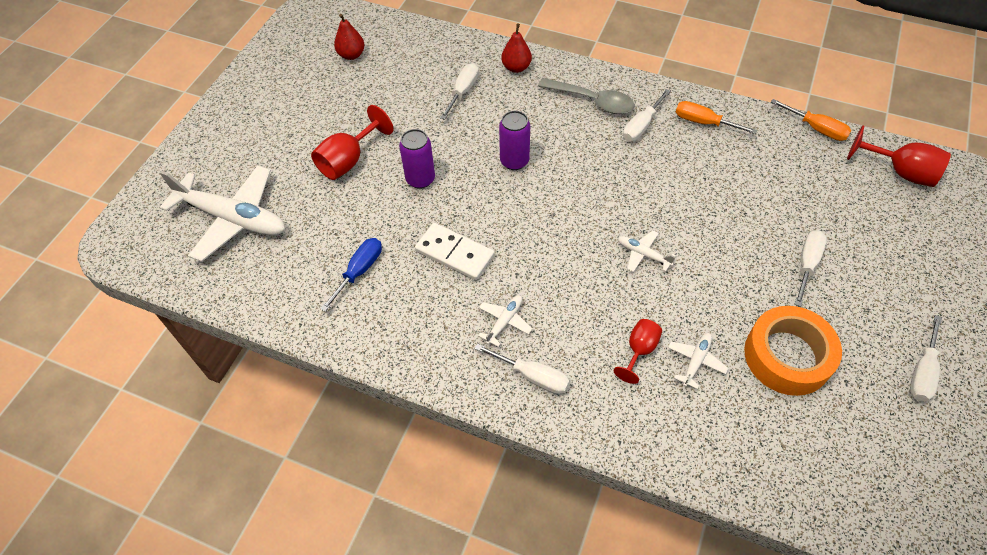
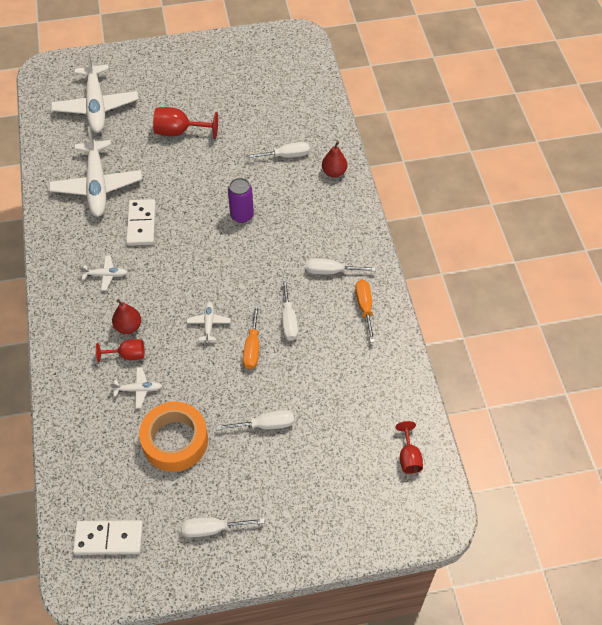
camera: 55 degrees right, 0 degrees up
blue screwdriver [320,238,382,312] -> white plane [49,126,142,217]
red pear [334,14,364,60] -> red pear moved to [112,299,141,334]
purple can [399,129,435,189] -> none
white screwdriver [475,343,570,394] -> white screwdriver moved to [282,278,298,341]
grey spoon [538,78,635,114] -> none
orange screwdriver [771,99,851,141] -> orange screwdriver moved to [243,304,259,369]
red goblet [847,125,951,187] -> red goblet [396,421,423,474], size x0.63
none -> white domino [73,520,143,555]

